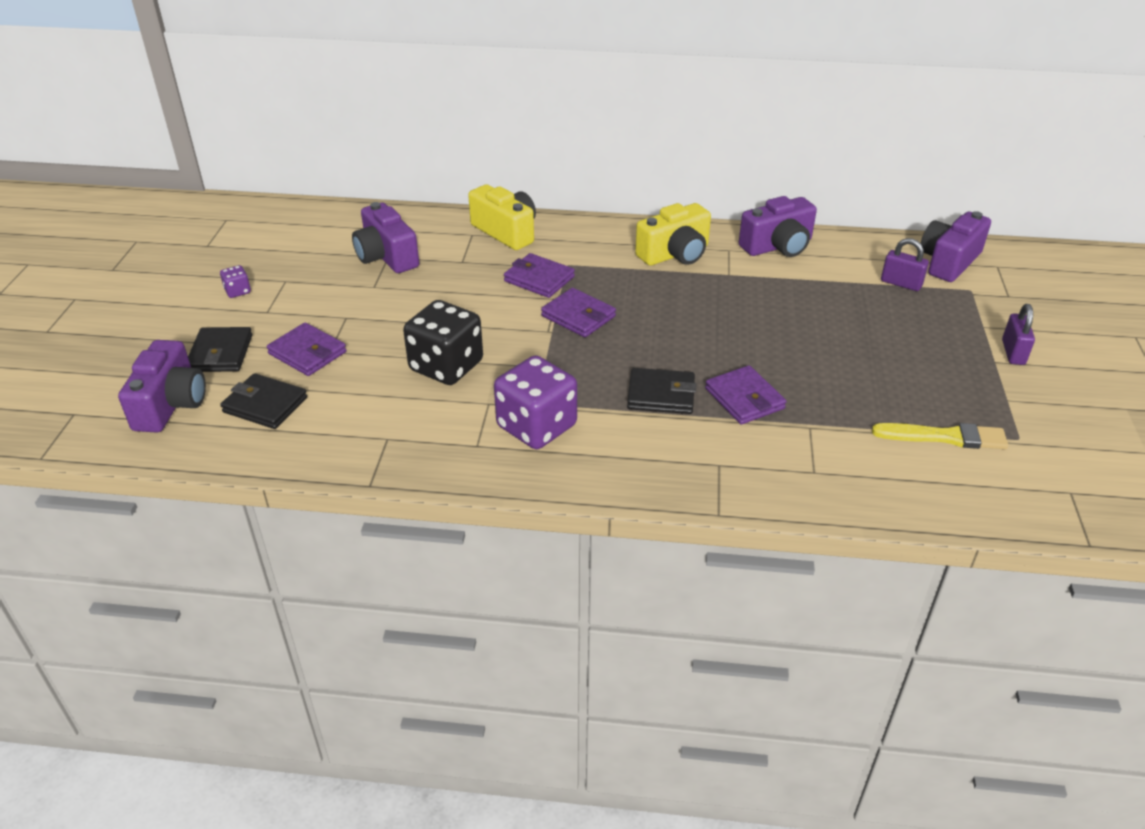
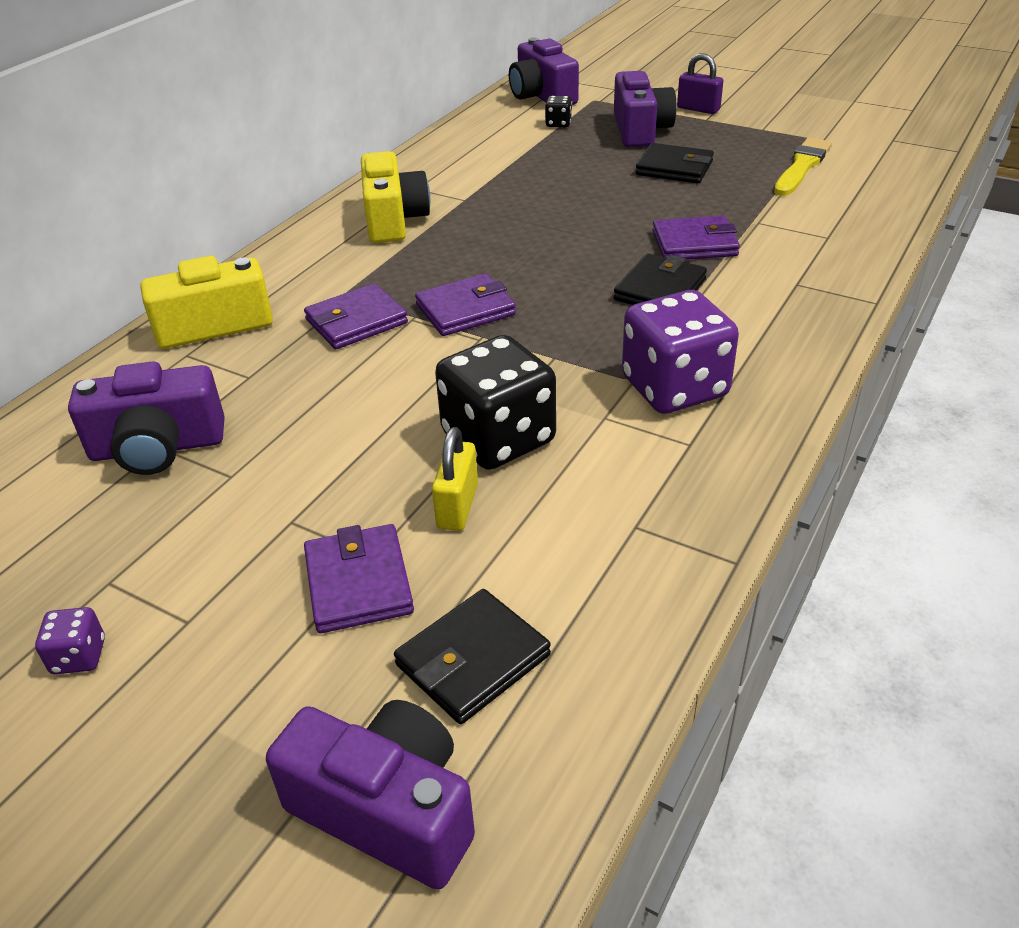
camera: 65 degrees left, 0 degrees up
black wallet [188,327,252,372] -> black wallet moved to [636,143,714,183]
purple wallet [267,323,347,376] -> purple wallet turned 75 degrees counterclockwise [304,524,414,633]
purple camera [739,196,817,257] -> purple camera moved to [614,71,676,147]
purple padlock [881,238,929,291] -> black dice [545,96,572,127]
none -> yellow padlock [432,427,478,531]

